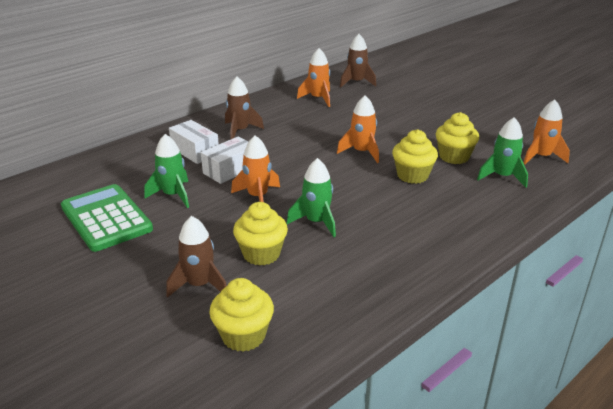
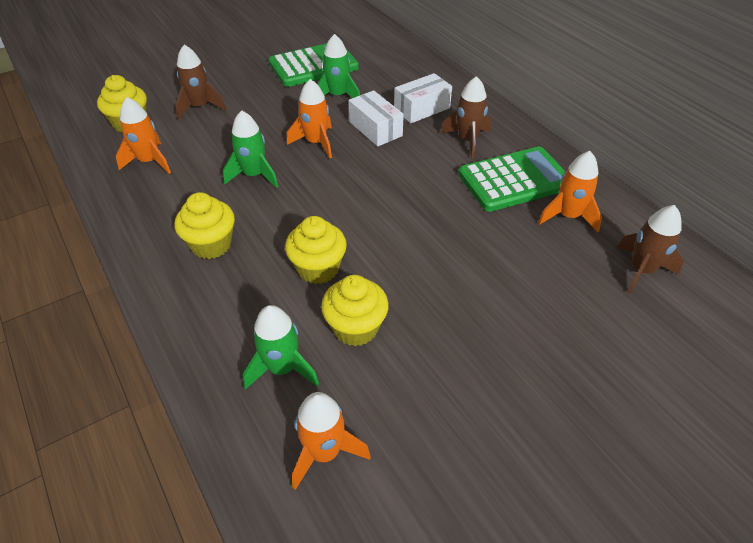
camera: 100 degrees right, 15 degrees up
yellow cupcake [233,202,288,266] -> yellow cupcake moved to [174,192,235,259]
orange rocket [337,95,379,163] -> orange rocket moved to [115,97,171,173]
none -> green calculator [458,146,566,212]

